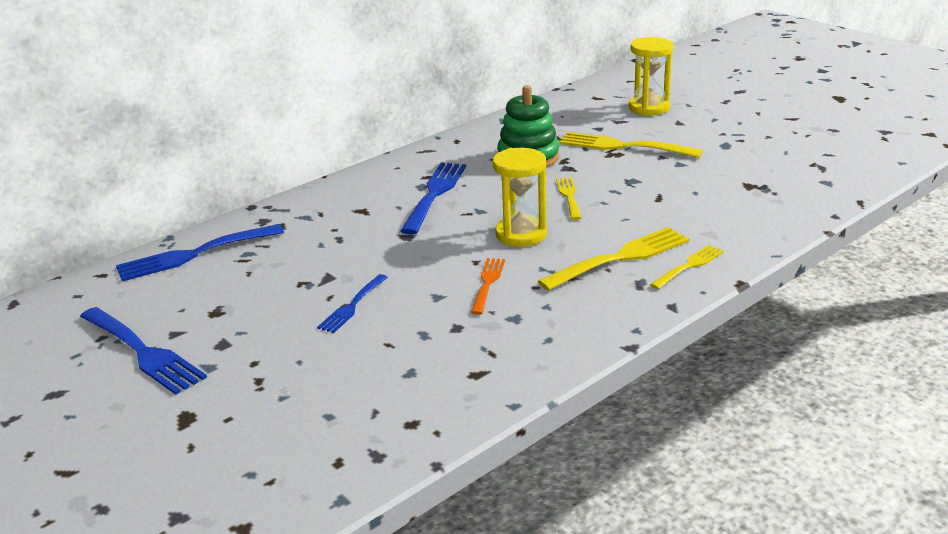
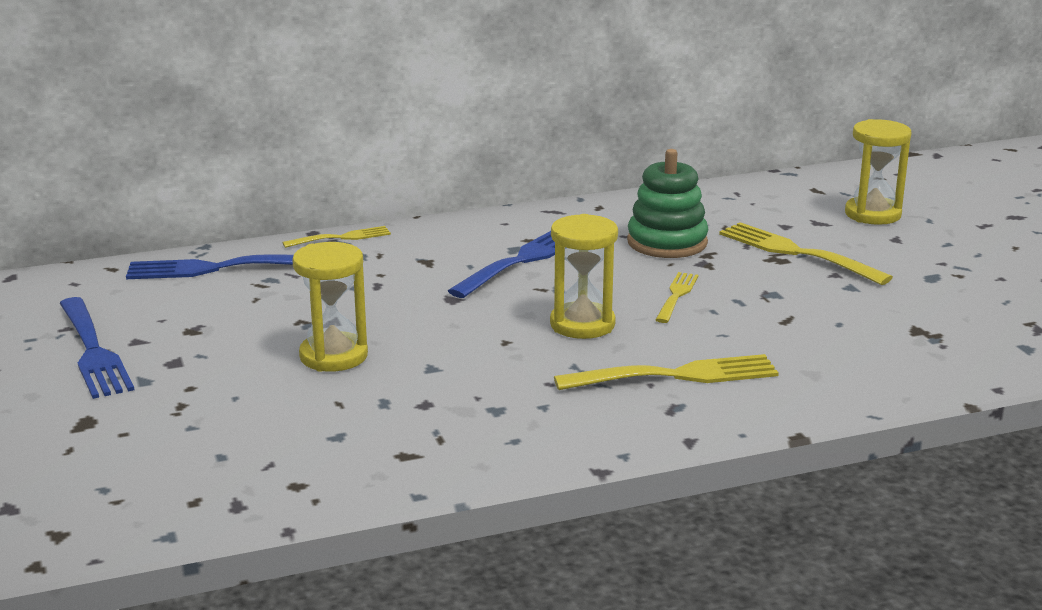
camera: 20 degrees right, 5 degrees down
blue fork [317,274,388,333] -> yellow hourglass [292,242,368,372]
orange fork [471,258,505,315] -> none
yellow fork [650,245,724,289] -> yellow fork moved to [282,226,391,248]

